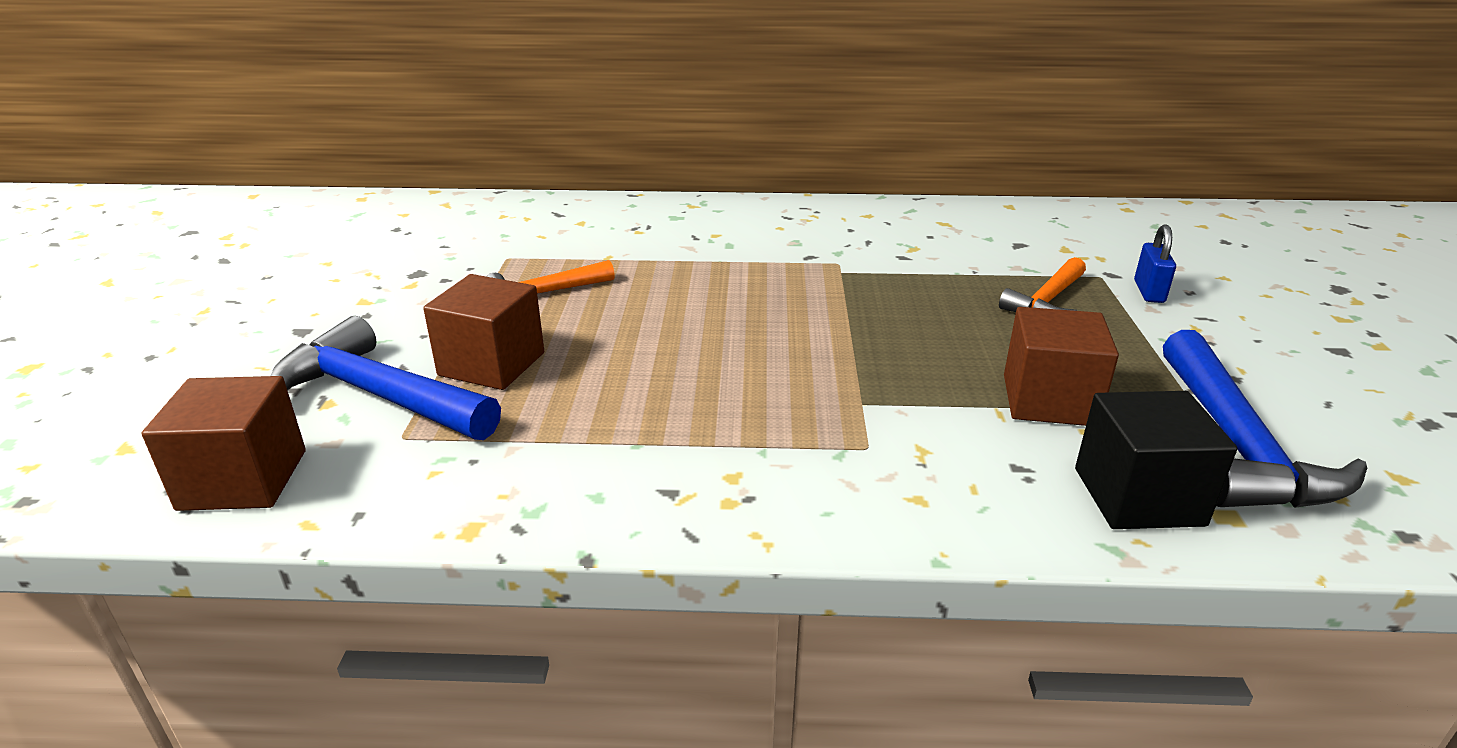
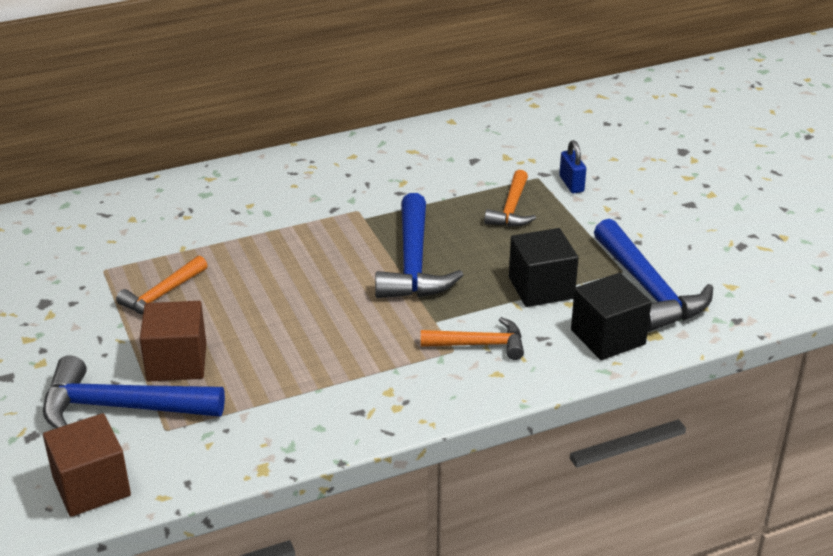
camera: 25 degrees left, 5 degrees up
brown cube [1004,307,1119,426] -> black cube [509,228,578,307]
none -> blue hammer [375,193,463,298]
none -> orange hammer [421,317,524,360]

